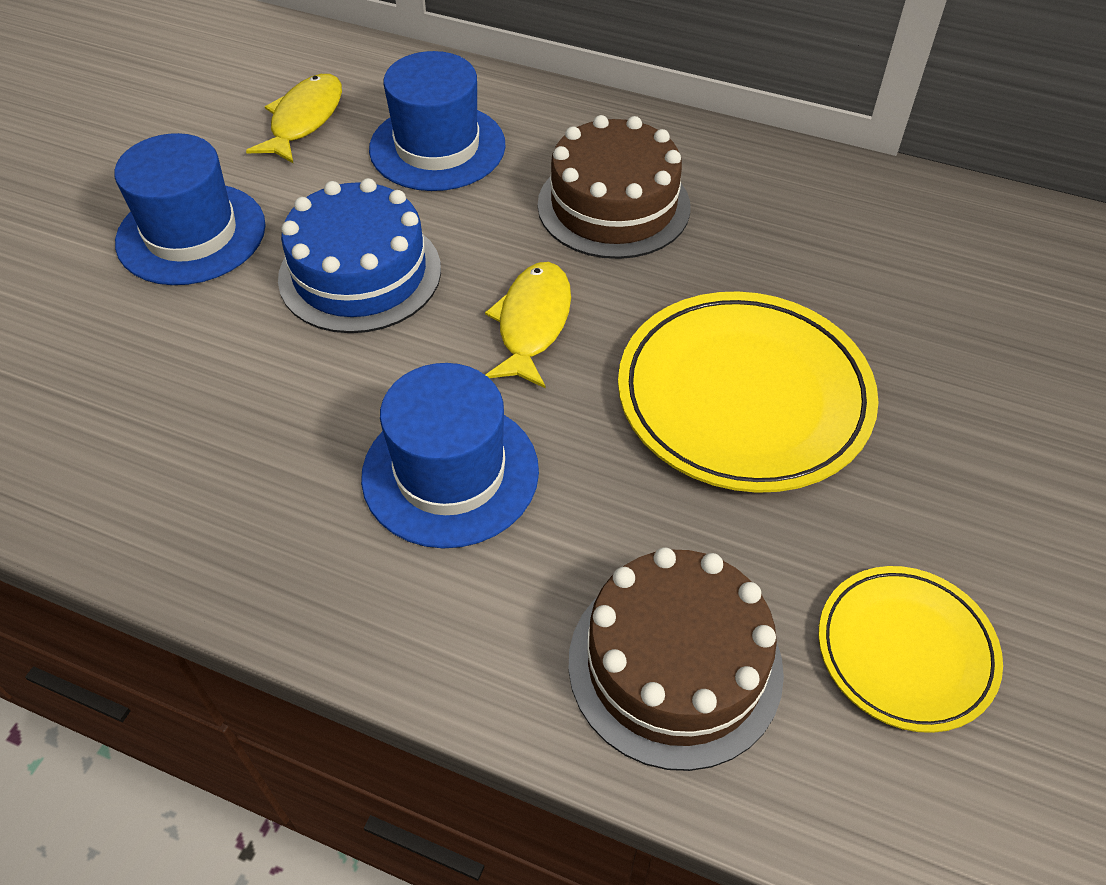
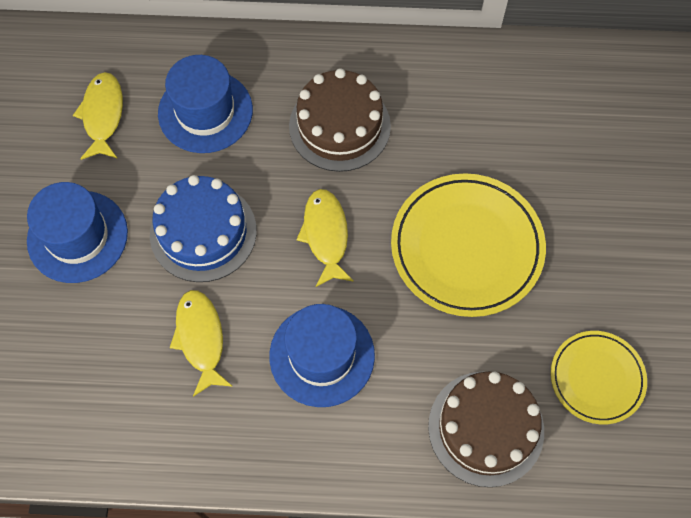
camera: 20 degrees left, 15 degrees up
none -> yellow fish [170,290,233,397]

